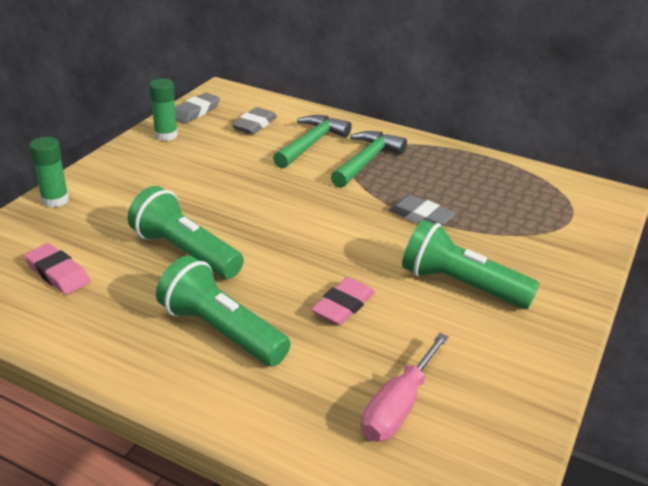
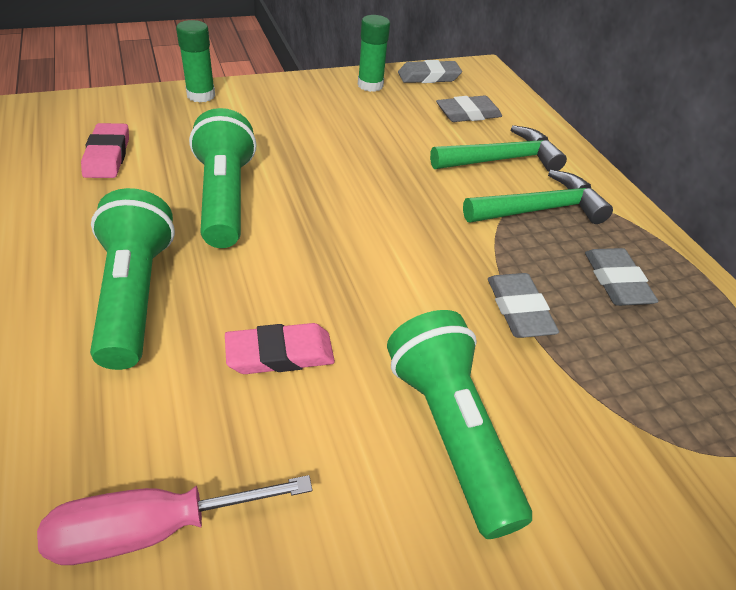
camera: 40 degrees right, 10 degrees up
none -> grey eraser [585,248,658,306]

